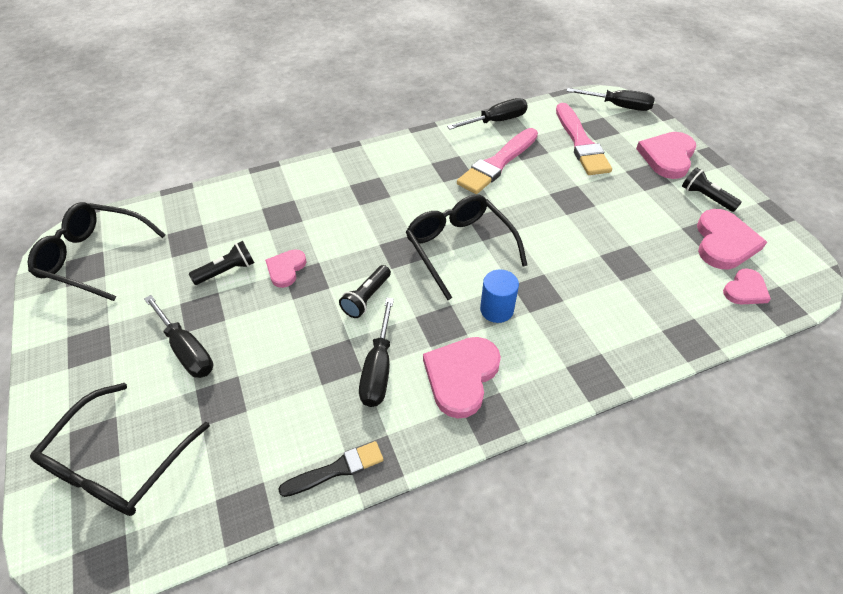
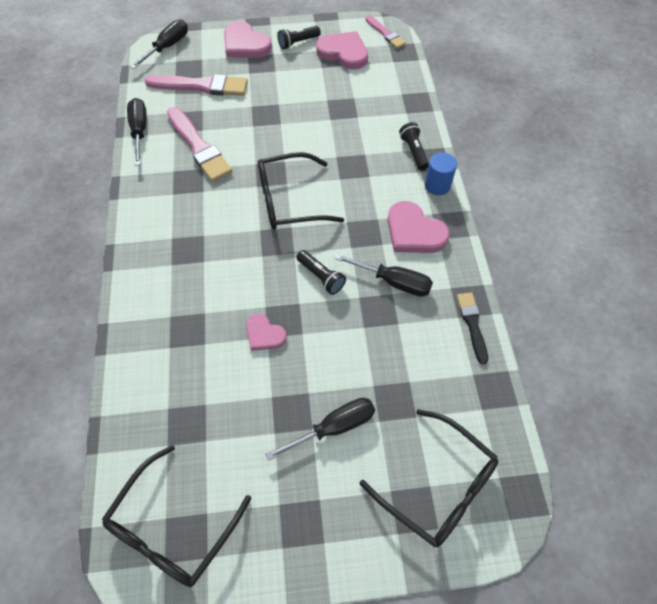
camera: 75 degrees left, 10 degrees up
black flashlight [189,241,254,285] -> black flashlight moved to [399,122,429,170]
blue cylinder [480,269,519,323] -> blue cylinder moved to [425,152,457,195]
pink heart [723,268,771,304] -> none
none -> pink brush [365,15,406,49]

